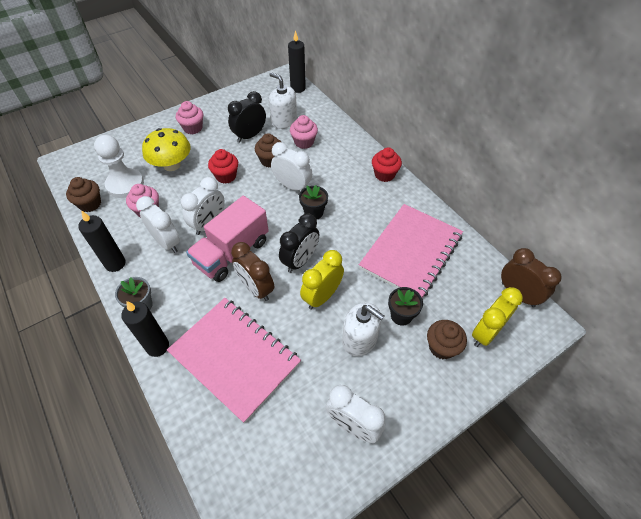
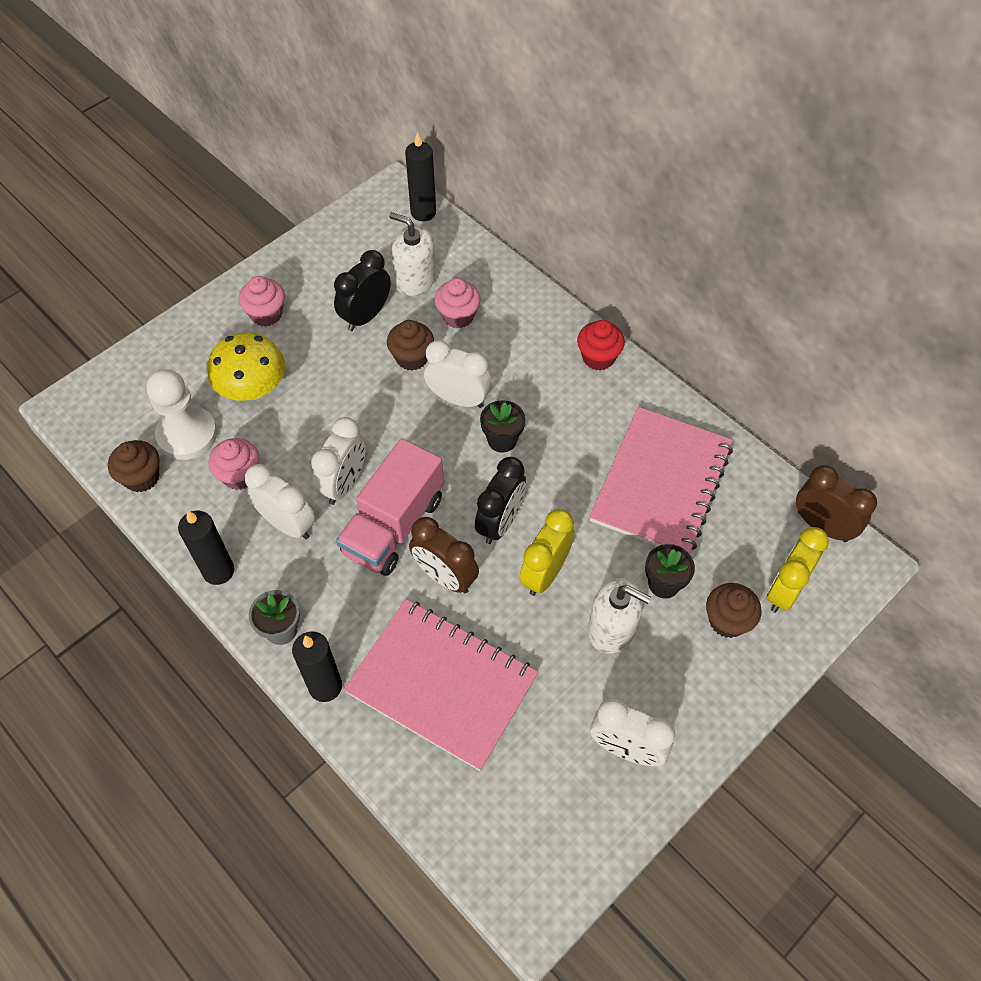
camera: 10 degrees left, 5 degrees up
red cupcake [208,149,238,184] -> none

